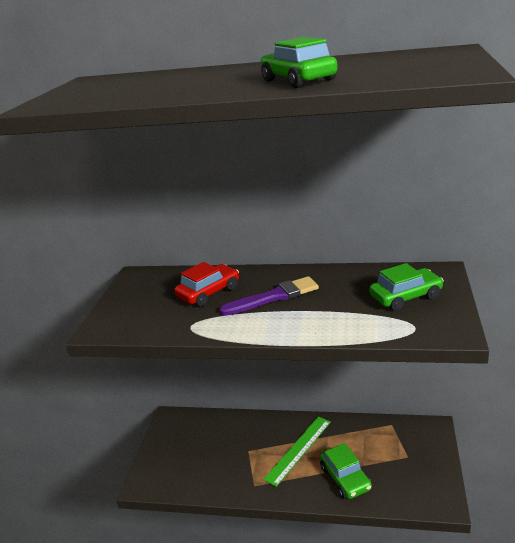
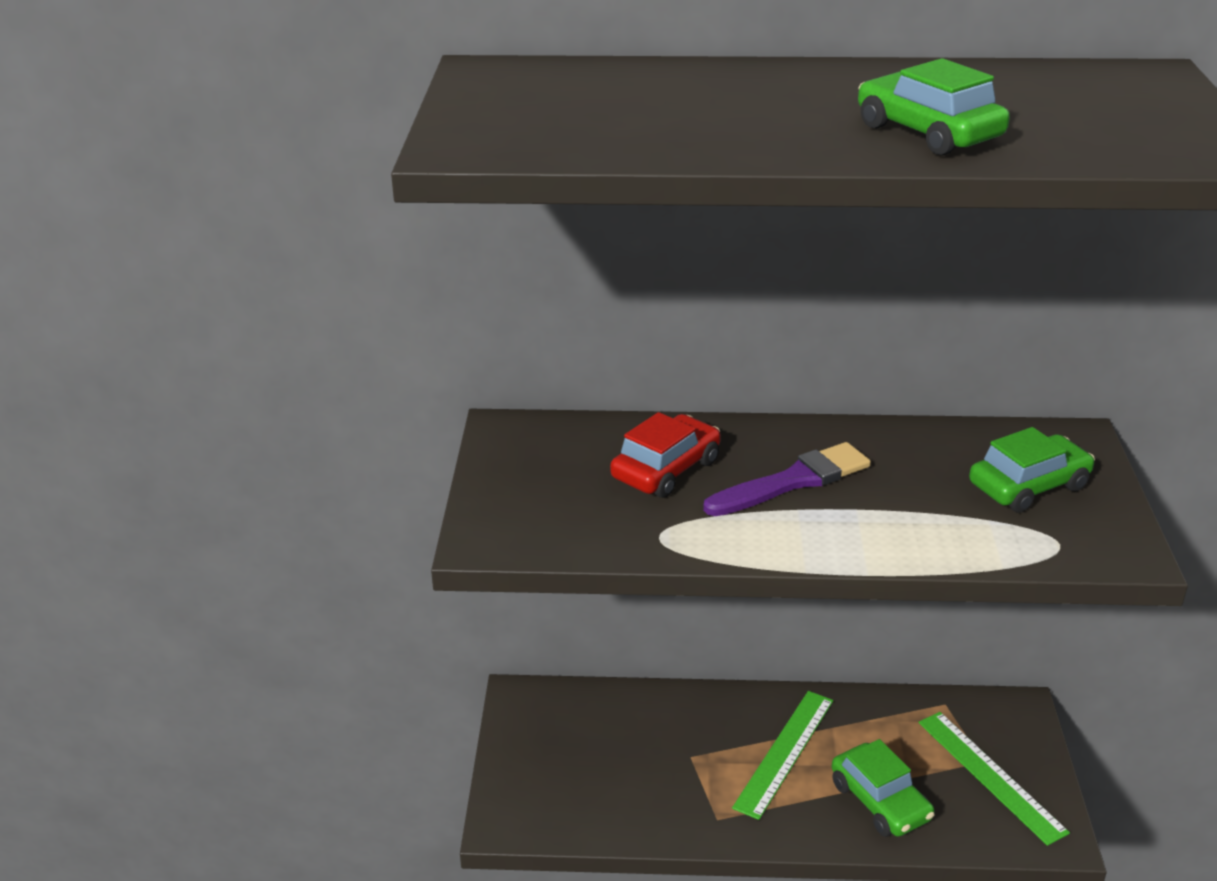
camera: 10 degrees left, 5 degrees up
none -> green ruler [919,712,1070,846]

